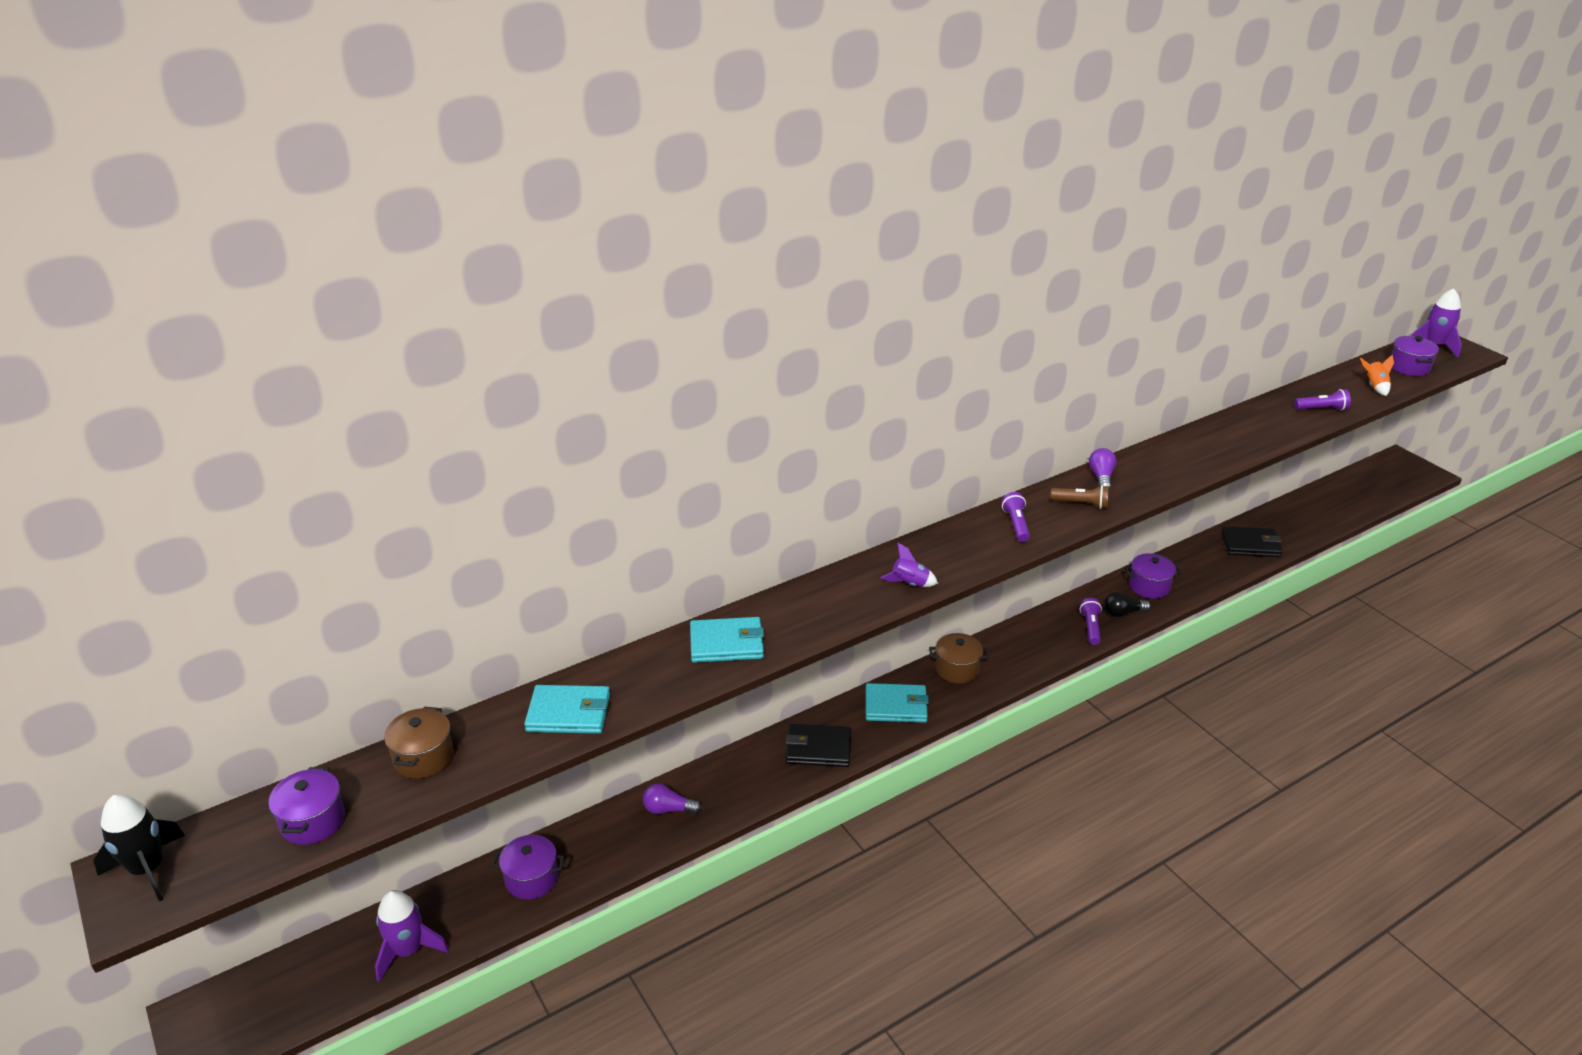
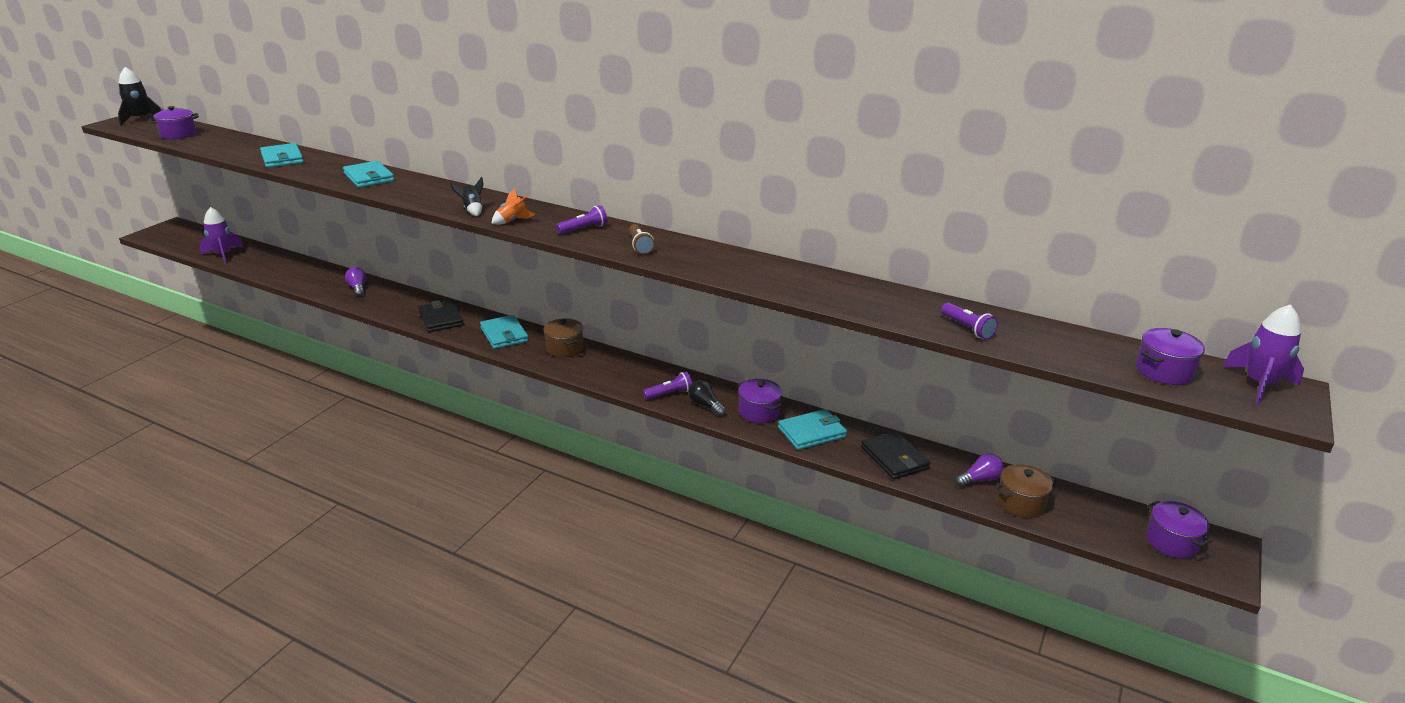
camera: 60 degrees right, 5 degrees down
brown pot [384,706,454,779] -> brown pot moved to [995,464,1056,518]
purple pot [492,835,565,899] -> purple pot moved to [1146,501,1212,558]
purple rocket [880,543,938,587] -> black rocket [450,177,484,216]
purple light bulb [1089,448,1116,491] -> purple light bulb moved to [955,453,1004,487]
orange rocket [1360,355,1394,396] -> orange rocket moved to [491,188,535,225]
none -> turquoise wallet [778,409,847,450]

